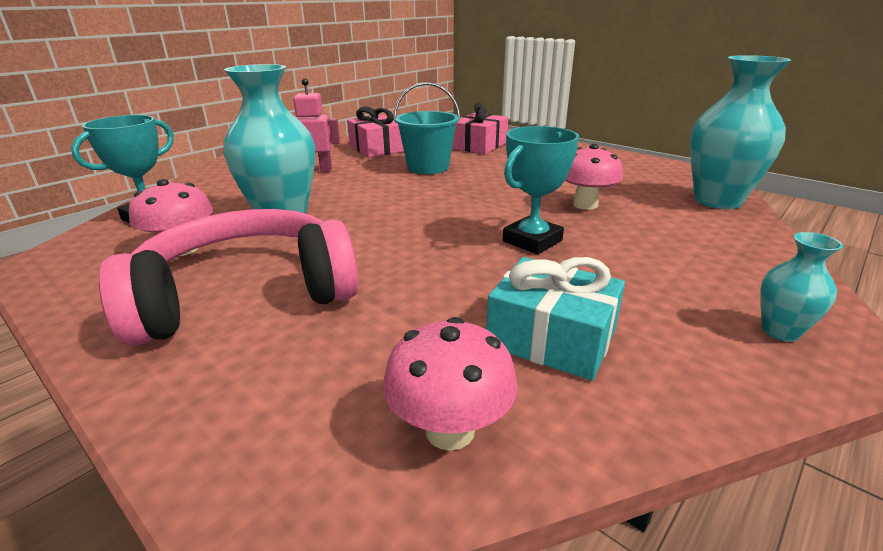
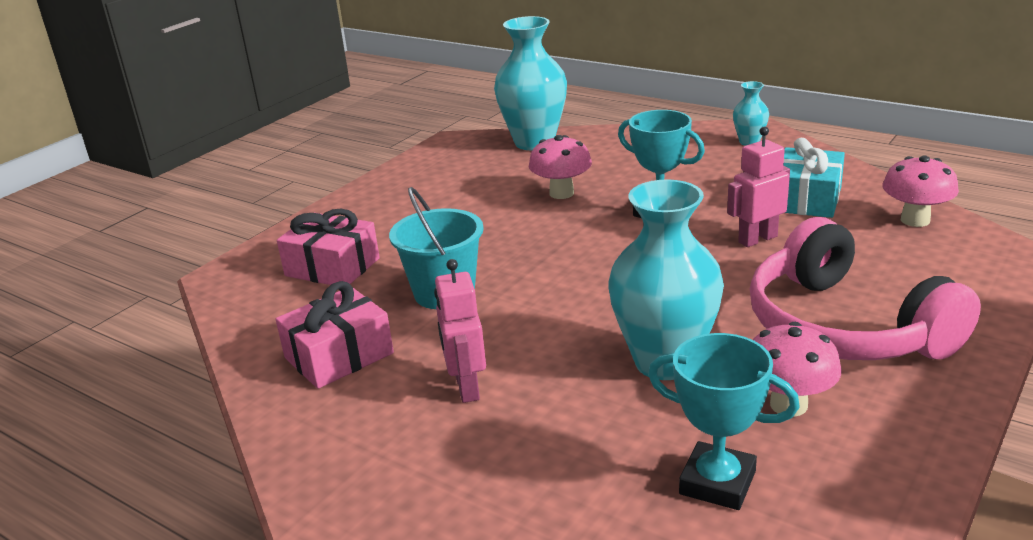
camera: 95 degrees left, 0 degrees up
none -> pink robot [727,126,790,247]

